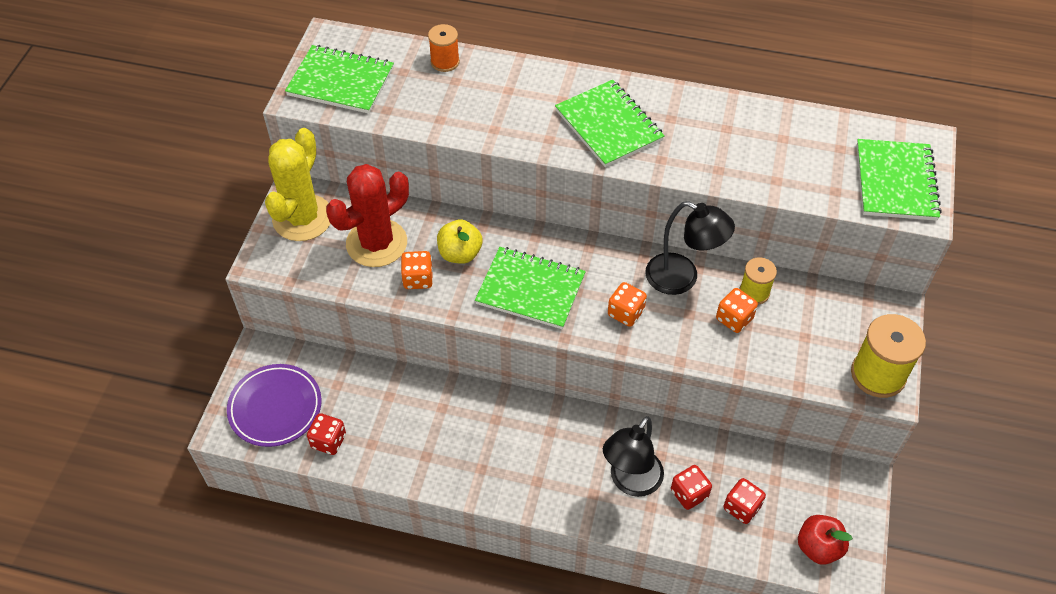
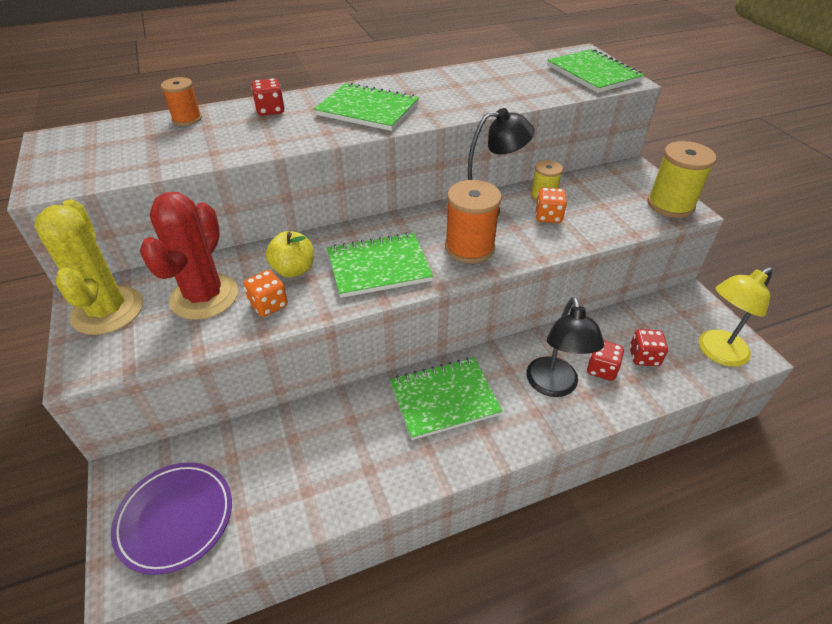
camera: 35 degrees left, 10 degrees down
green notebook [285,45,394,114] -> green notebook moved to [390,358,503,440]
red dice [307,413,346,455] -> red dice moved to [251,78,285,116]
orange dice [608,282,647,327] -> orange spool [445,180,502,263]
red apple [798,515,853,565] -> yellow lamp [699,267,773,367]

